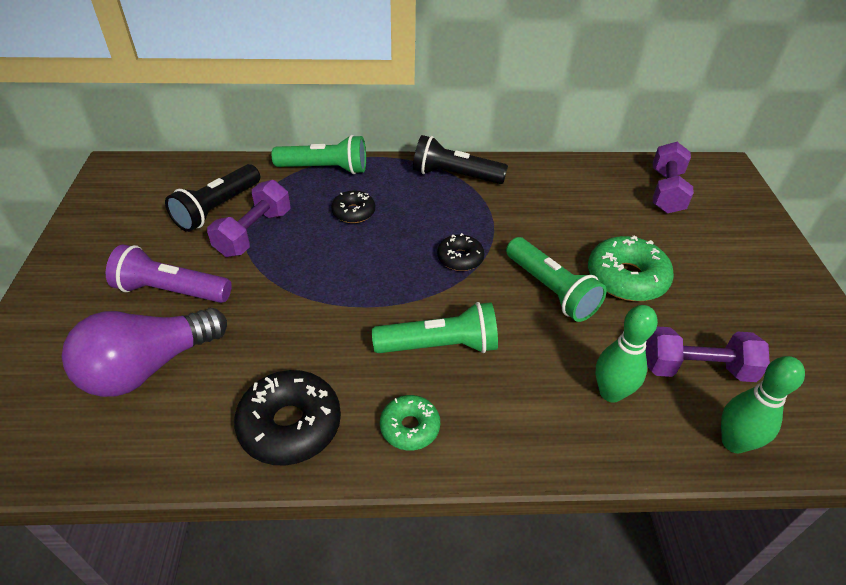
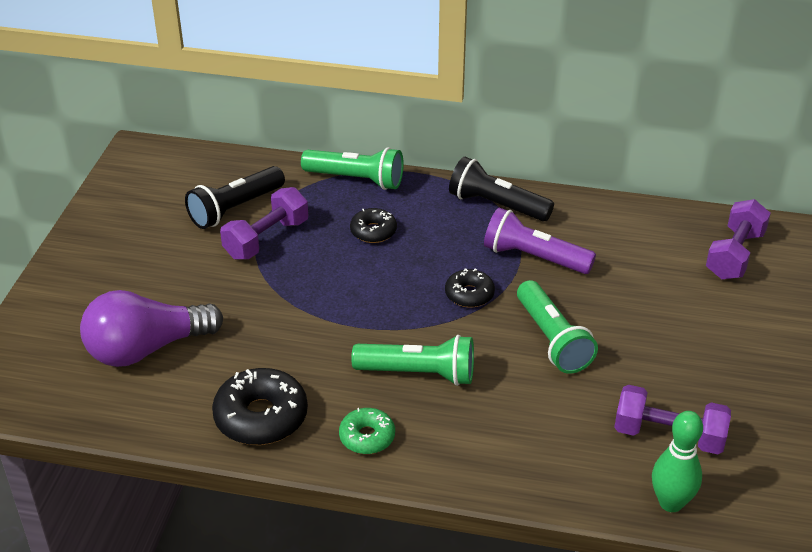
camera: 15 degrees right, 5 degrees down
purple flashlight [106,245,232,303] -> purple flashlight moved to [484,208,596,274]
green donut [588,235,674,301] -> none
green bowling pin [596,305,658,403] -> none

